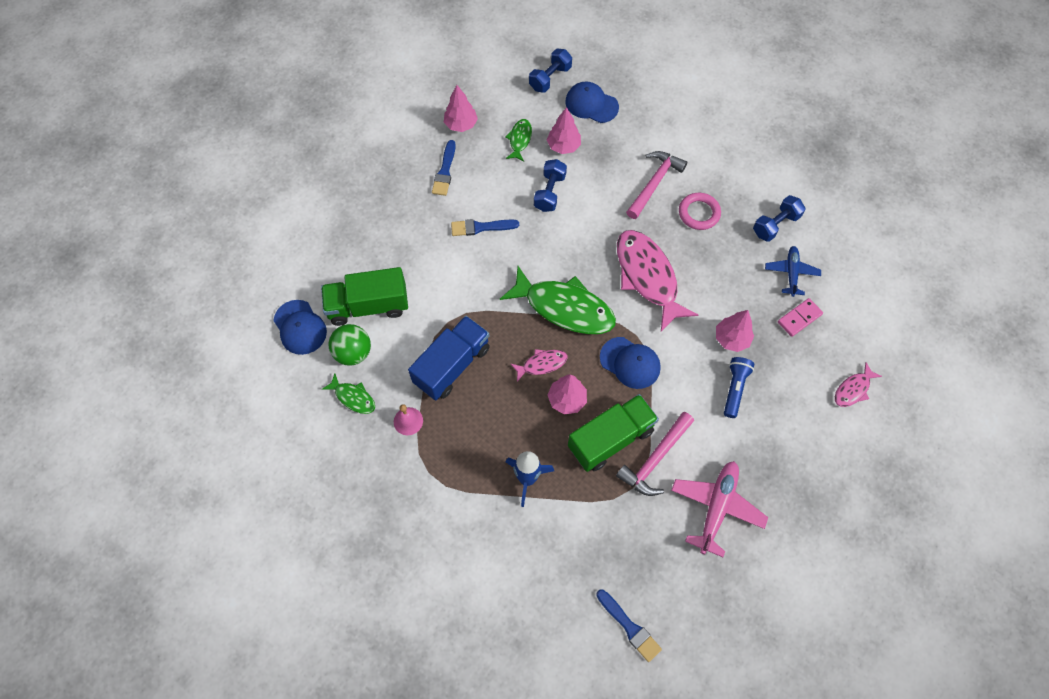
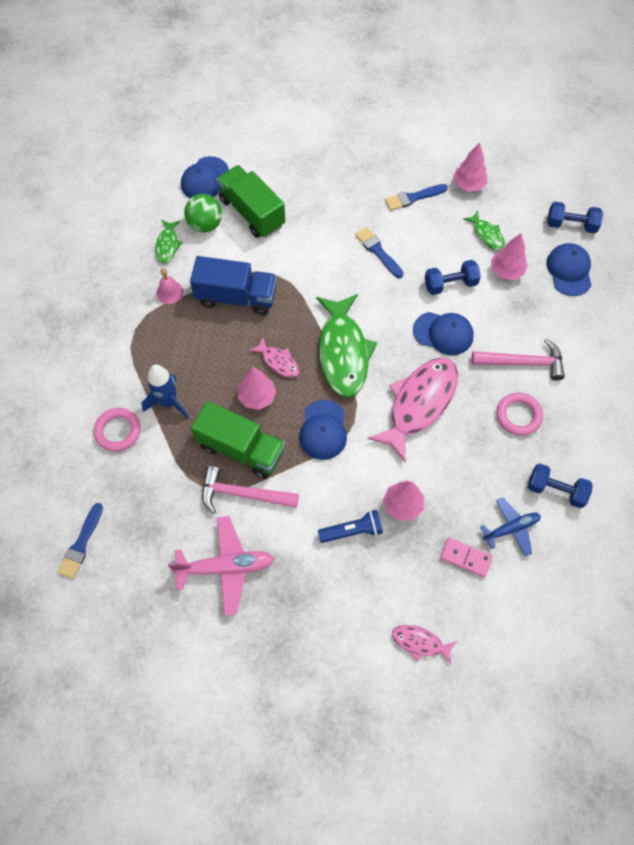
camera: 60 degrees right, 0 degrees up
green fish [506,119,532,162] -> green fish turned 75 degrees clockwise [463,211,505,251]
none -> pink ring [94,408,141,452]
none -> blue cap [413,312,474,355]

